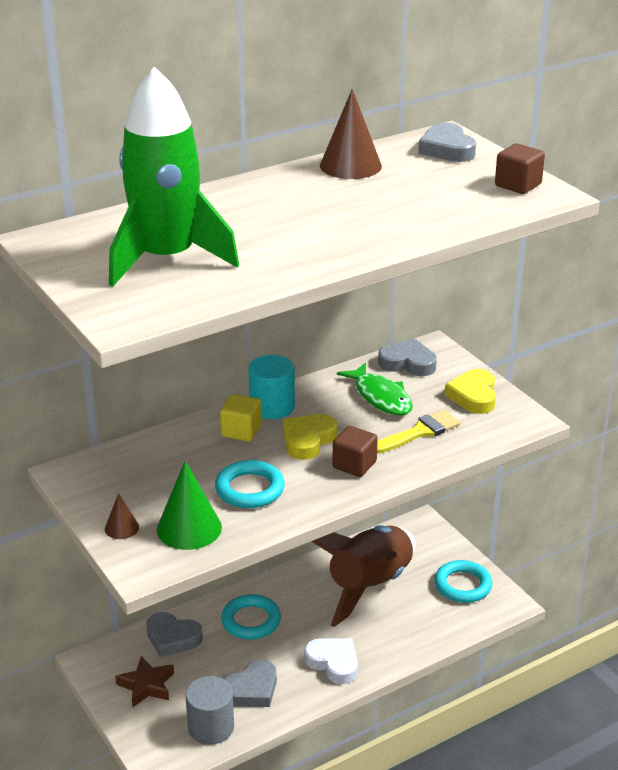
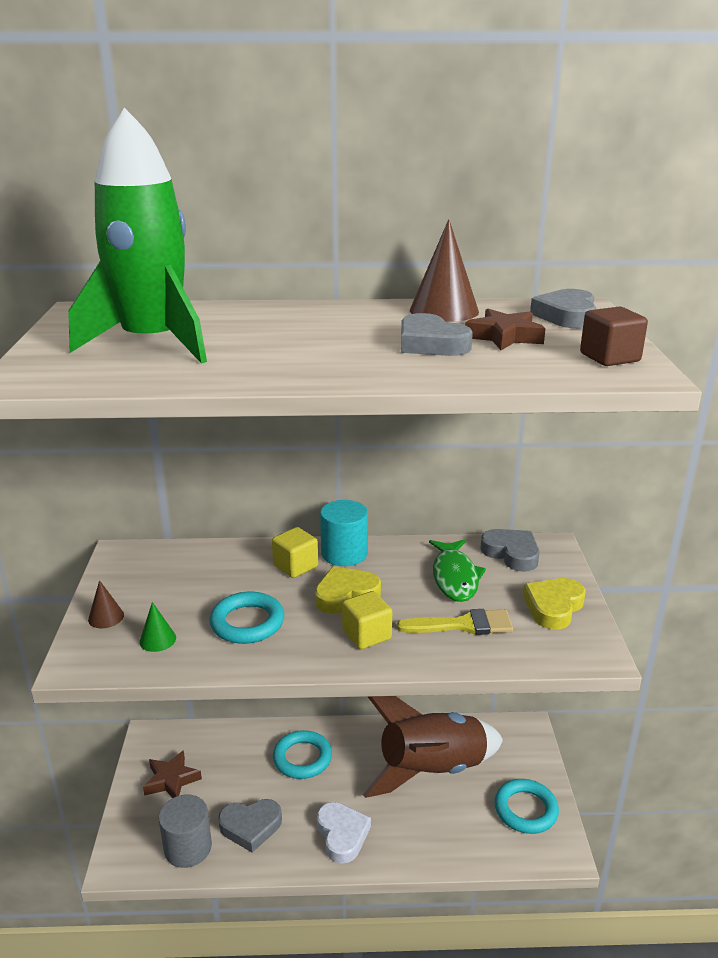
camera: 30 degrees right, 5 degrees down
grey heart [146,612,203,657] -> grey heart moved to [401,313,473,356]
green cone [157,461,222,550] -> green cone [139,602,176,652], size x0.53
brown cube [332,426,378,477] -> yellow cube [342,591,392,649]
none -> brown star [465,309,546,350]

